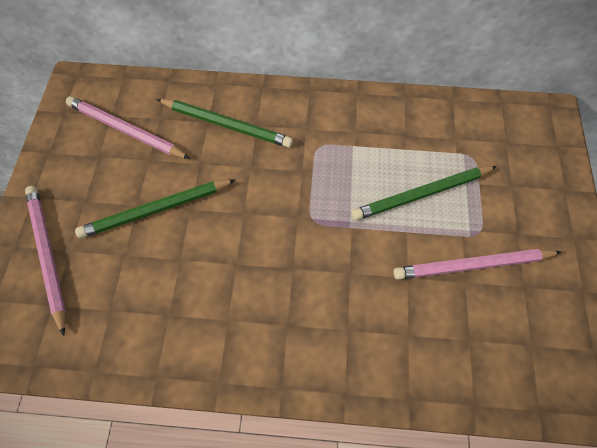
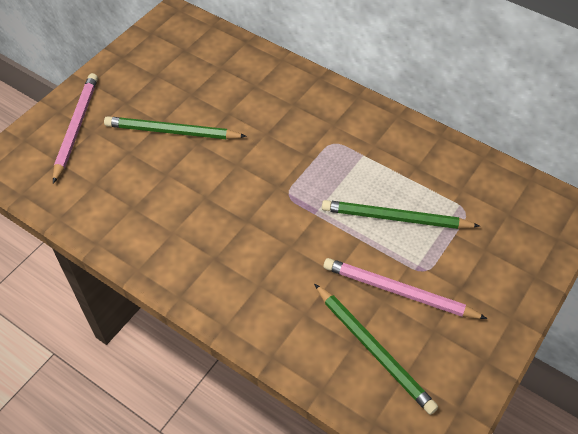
camera: 30 degrees right, 10 degrees down
pink pencil [66,96,190,159] -> none
green pencil [156,99,293,148] -> green pencil moved to [314,284,438,415]

